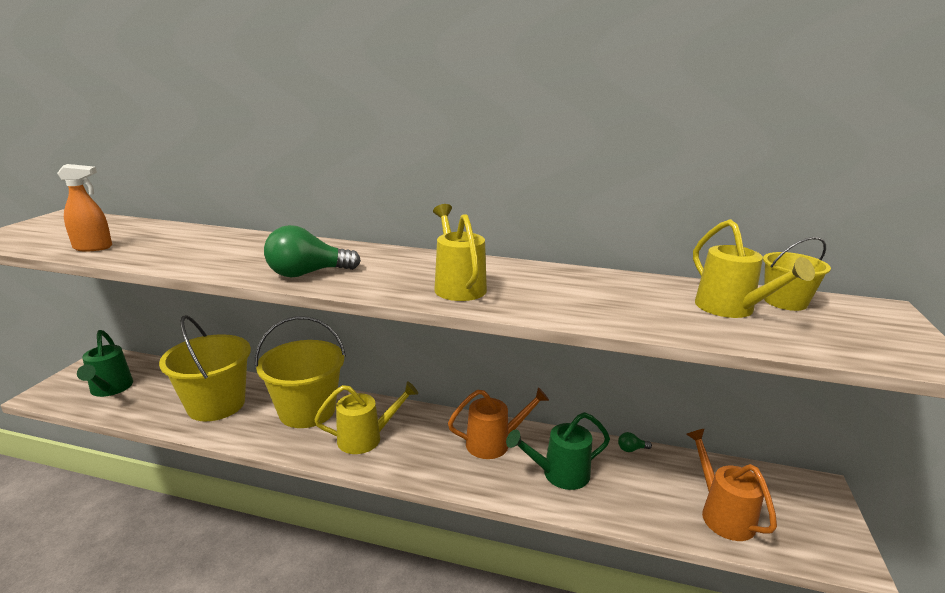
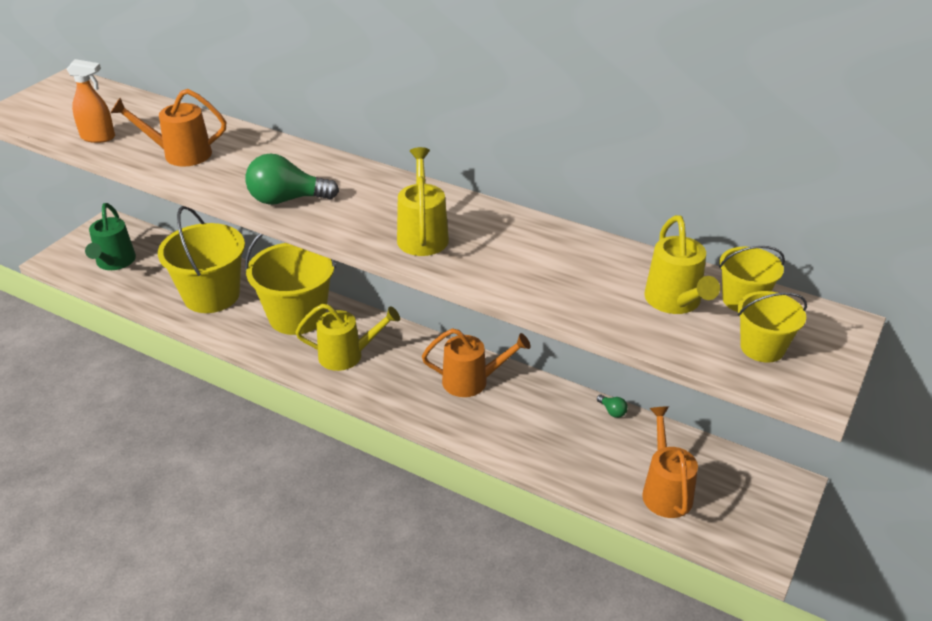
camera: 15 degrees right, 15 degrees up
green watering can [506,412,610,490] -> none
green light bulb [618,432,652,452] -> green light bulb turned 135 degrees counterclockwise [597,395,628,418]
none -> orange watering can [110,89,226,167]
none -> yellow bucket [738,291,807,363]

